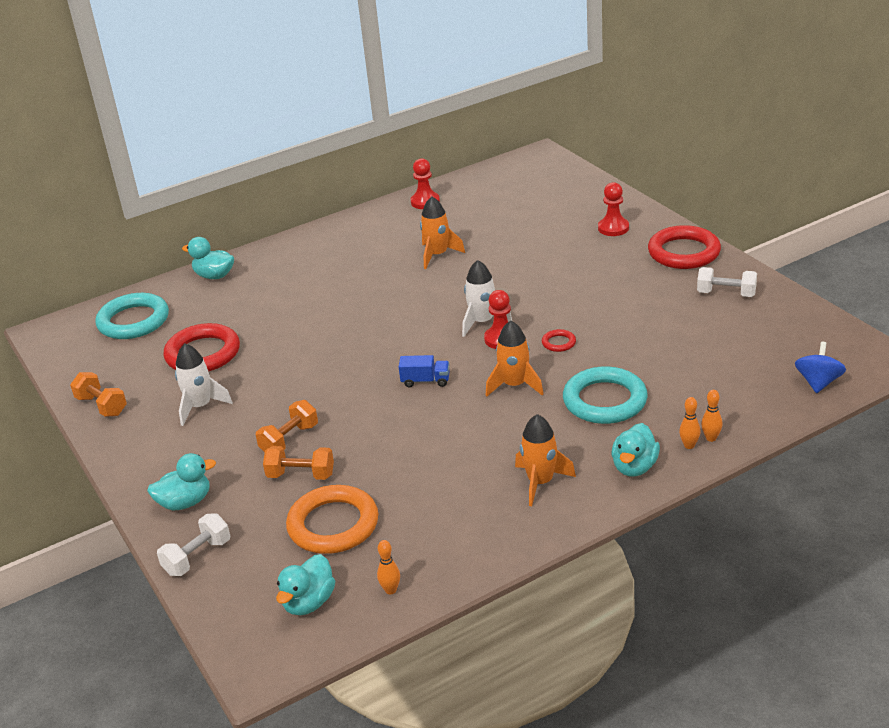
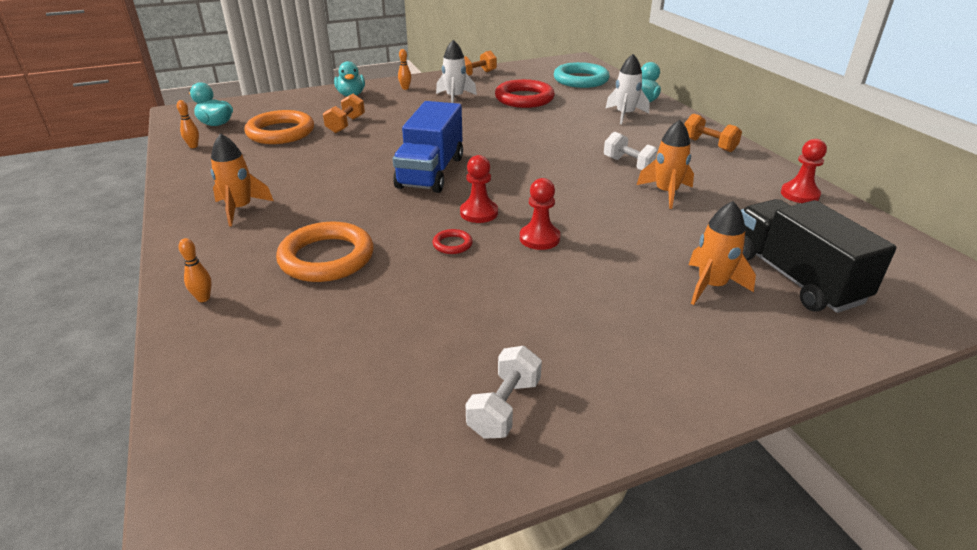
camera: 95 degrees right, 0 degrees up
white dumbbell [157,513,230,576] -> white dumbbell moved to [604,131,658,170]
orange dumbbell [256,400,318,452] -> orange dumbbell moved to [684,113,742,152]
blue truck [399,355,450,387] -> blue truck [393,101,463,193], size x2.27
white rocket [462,260,512,337] -> white rocket moved to [605,54,649,124]
orange rocket [486,320,544,397] -> orange rocket moved to [689,201,756,305]
turquoise ring [563,366,648,424] -> orange ring [276,222,373,282]
red pawn [598,182,629,236] -> red pawn moved to [520,178,560,250]
turquoise duck [612,423,660,477] -> none
red ring [648,225,721,269] -> none
orange bowling pin [701,390,722,442] -> orange bowling pin moved to [398,49,411,90]
blue spinning top [795,342,846,393] -> none
none -> black truck [741,199,897,313]

